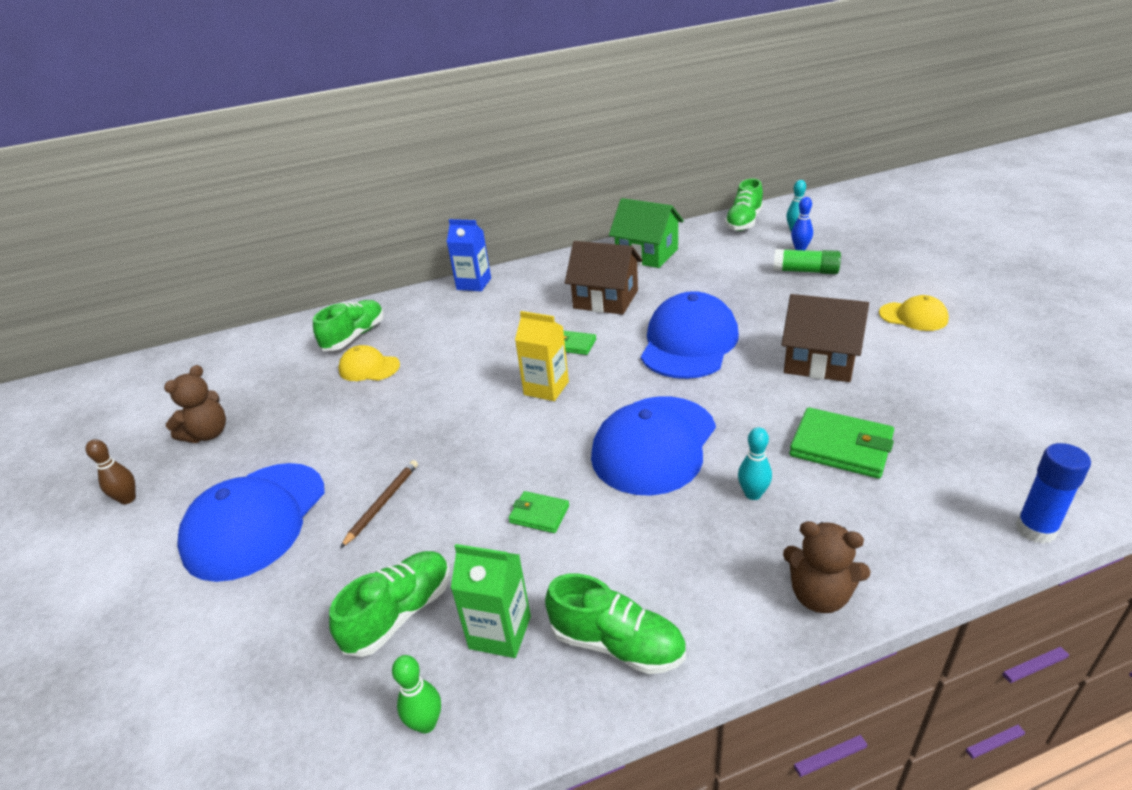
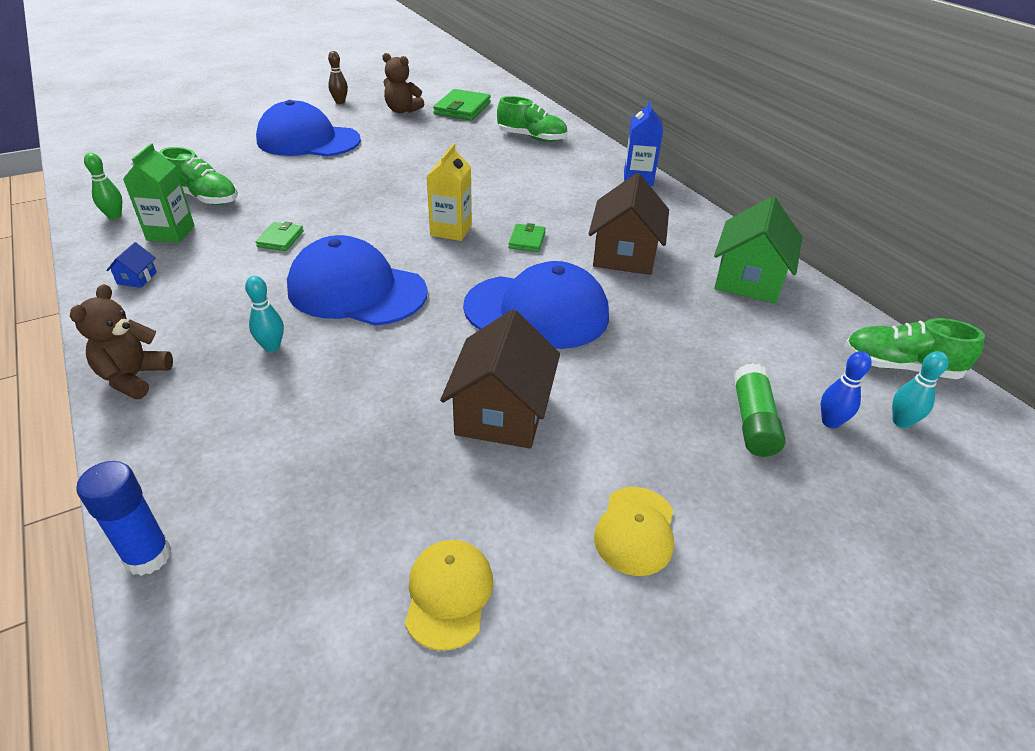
camera: 75 degrees right, 5 degrees up
yellow cap [338,345,400,381] -> yellow cap moved to [405,540,493,650]
brown pencil [340,460,418,548] -> none
green shoe [545,574,686,674] -> blue house [106,242,157,288]
green wallet [789,407,894,479] -> green wallet moved to [433,89,491,121]

